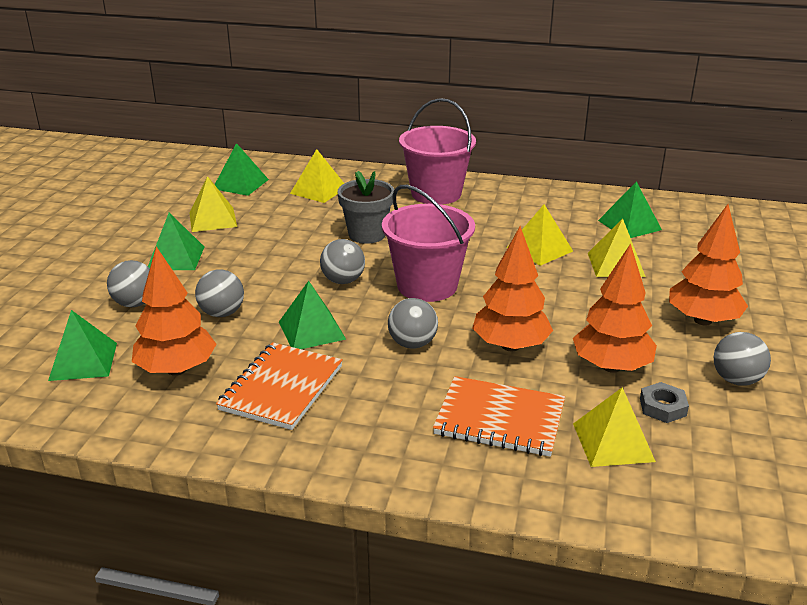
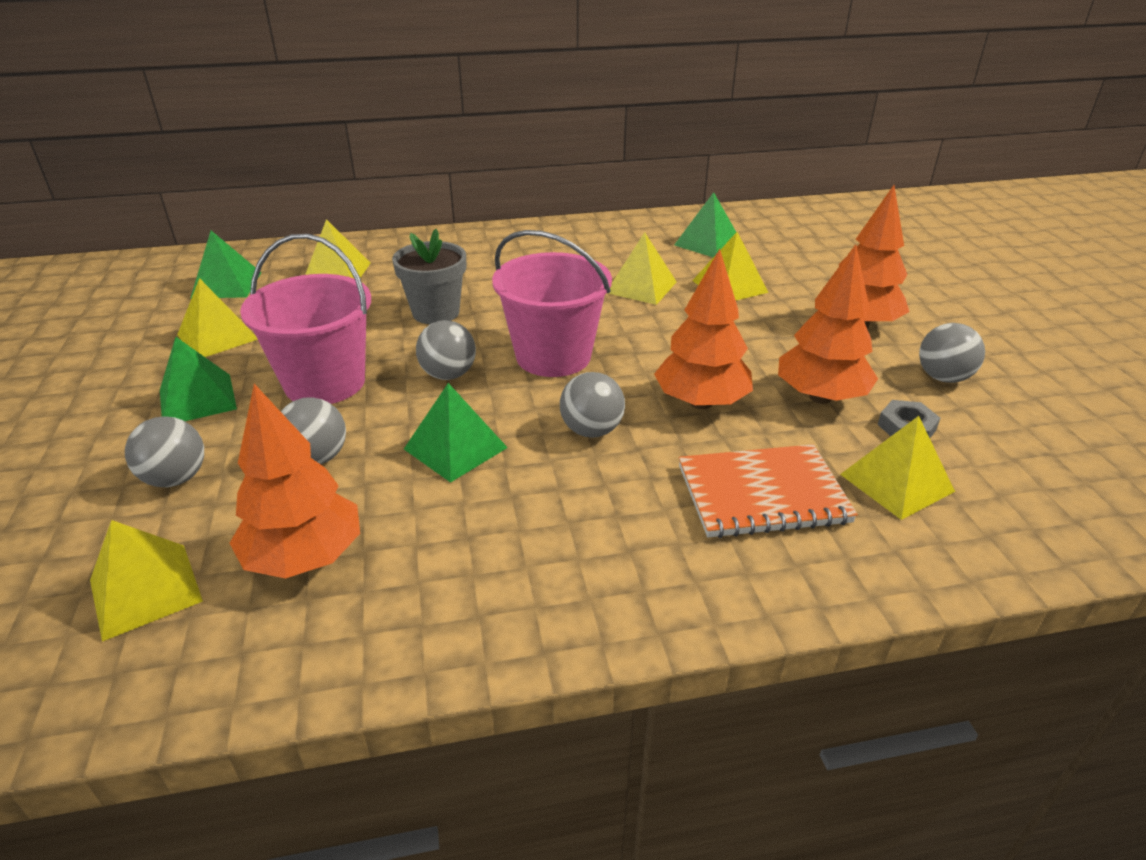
camera: 25 degrees left, 5 degrees up
green pyramid [48,310,117,381] -> yellow pyramid [90,520,203,642]
orange notebook [216,342,343,430] -> none
pink bucket [399,98,476,205] -> pink bucket moved to [240,234,371,404]

